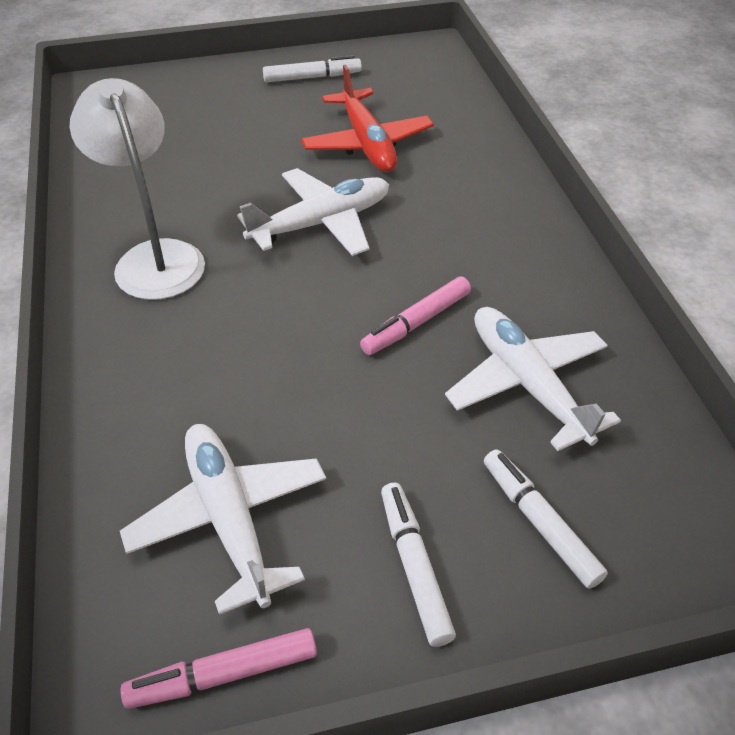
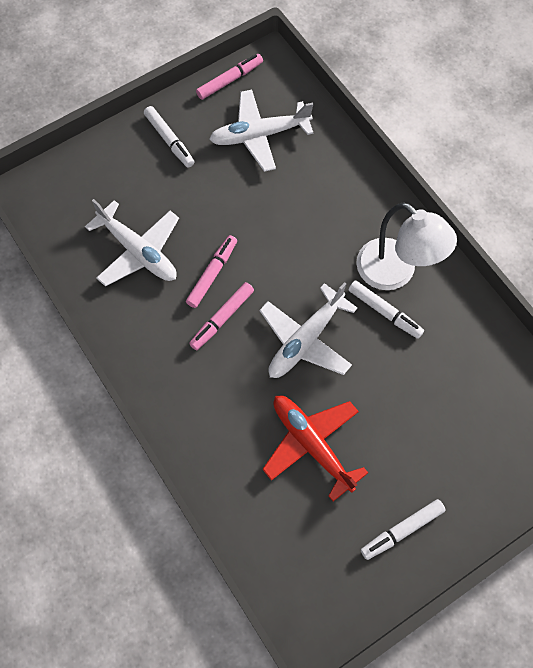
camera: 160 degrees right, 20 degrees up
white plane [120,424,326,615] -> white plane turned 120 degrees clockwise [209,90,313,172]
white marker [484,449,608,589] -> white marker moved to [348,280,424,339]
none -> pink marker [189,282,254,350]

